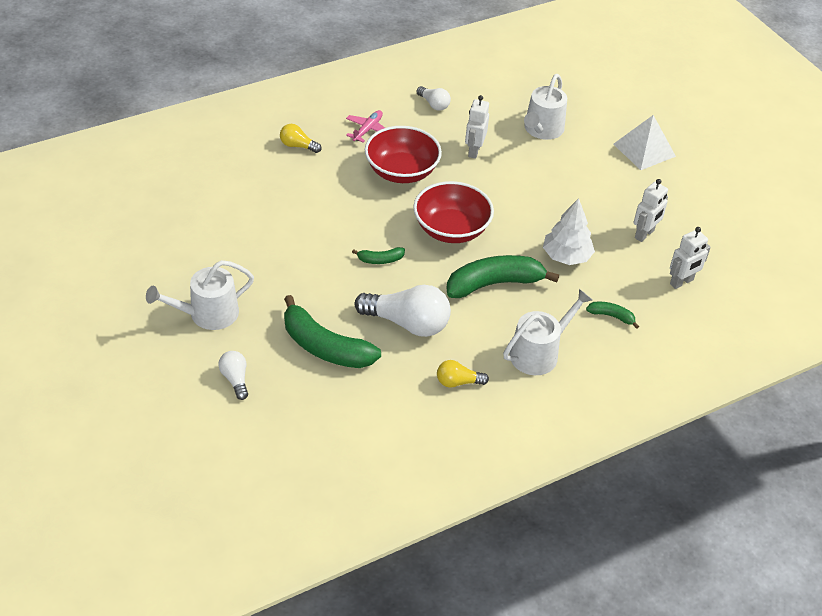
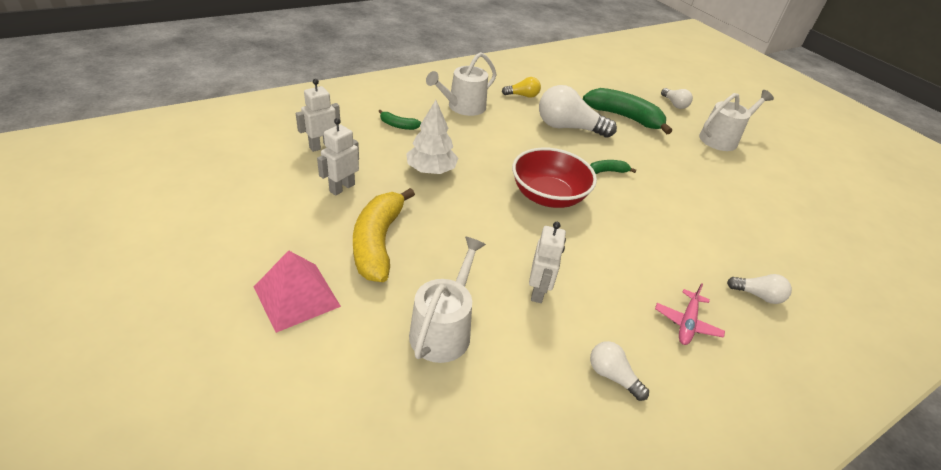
camera: 175 degrees right, 5 degrees down
yellow light bulb [280,124,322,153] -> white light bulb [727,274,792,304]
red bowl [365,126,442,183] -> none
green banana [446,255,559,298] -> none
white pyramid [613,115,676,170] -> pink pyramid [254,250,341,333]
none -> yellow banana [353,188,415,282]

